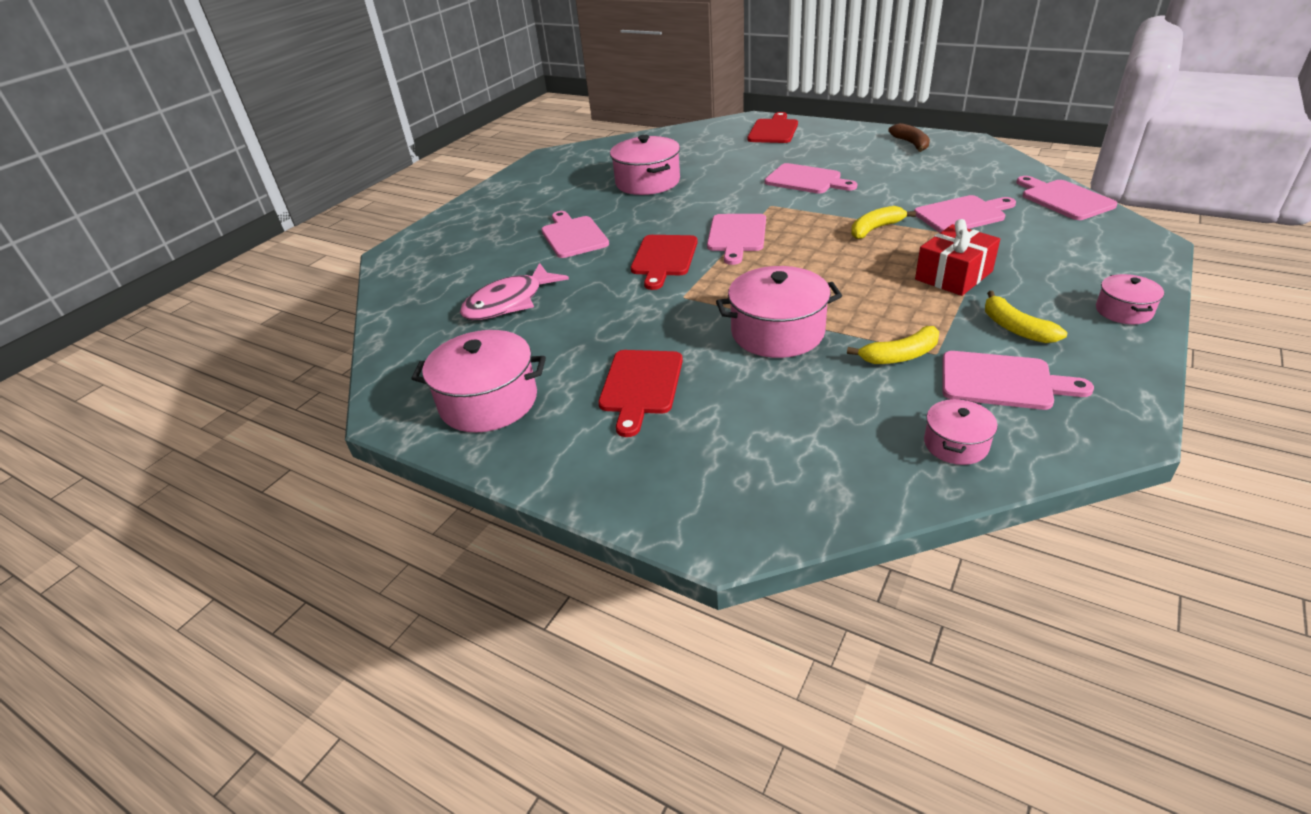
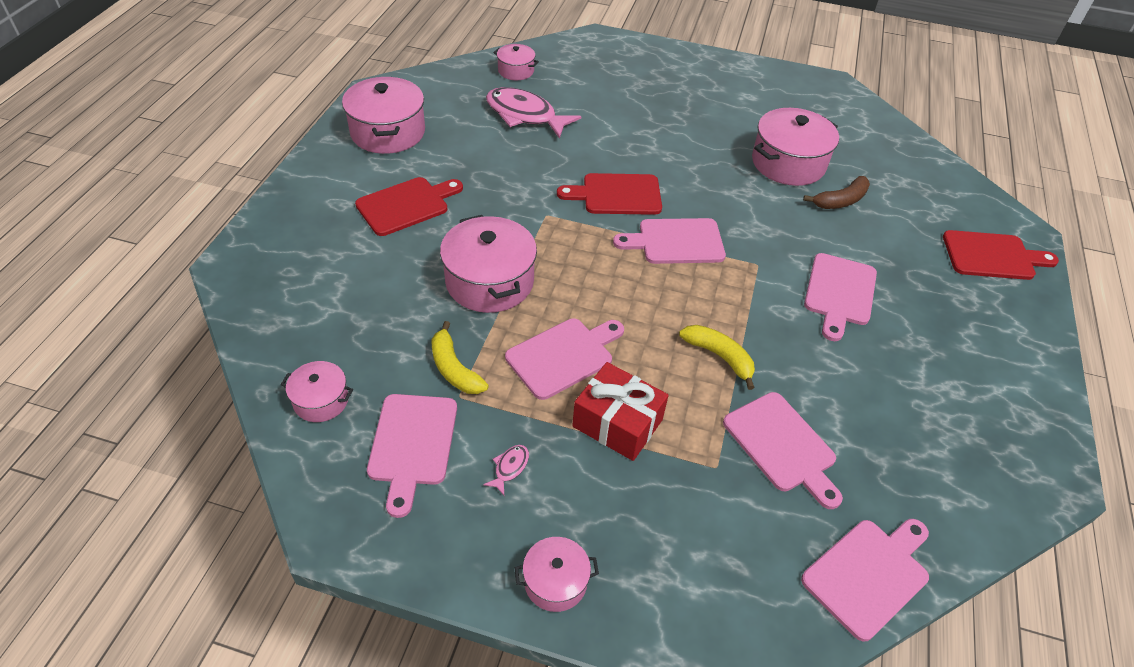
camera: 70 degrees right, 10 degrees up
pink cutting board [542,211,609,258] -> pink cutting board moved to [505,318,624,400]
red cutting board [598,350,683,437] -> red cutting board turned 150 degrees clockwise [355,177,463,236]
brown banana [888,123,930,152] -> brown banana moved to [803,176,870,209]
yellow banana [985,291,1067,343] -> pink fish [483,445,529,495]
none -> pink pot [493,44,539,80]

